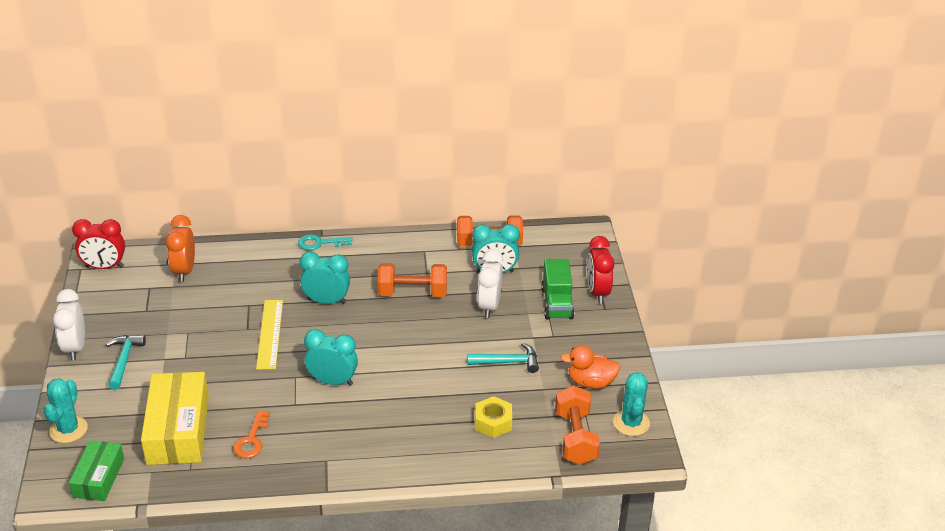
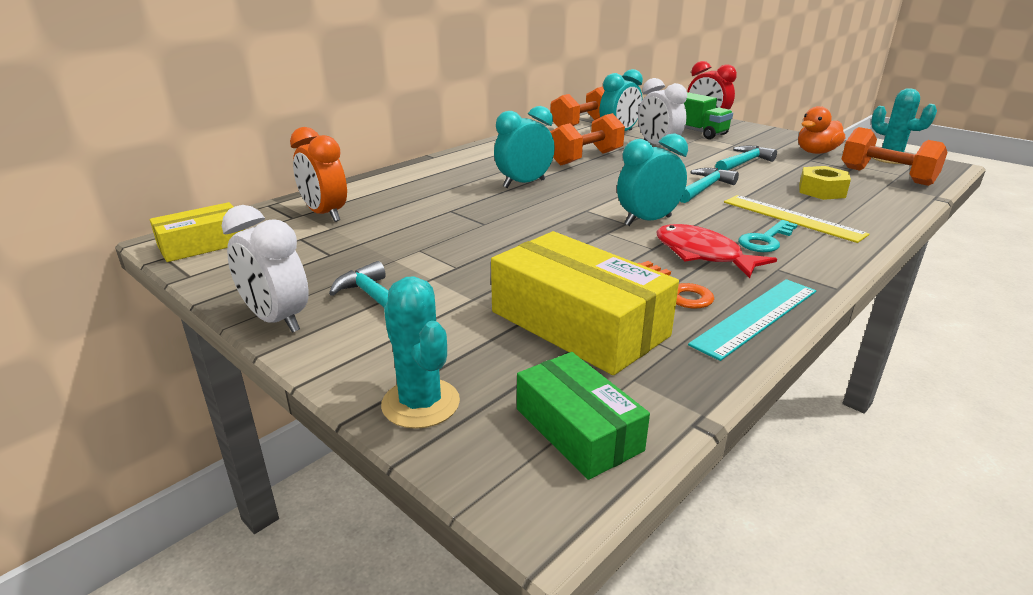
camera: 40 degrees left, 10 degrees down
red clock [72,219,125,269] -> yellow box [150,202,245,262]
yellow ruler [256,300,283,370] -> yellow ruler moved to [724,195,869,243]
turquoise key [298,234,352,250] -> turquoise key moved to [738,220,798,252]
none -> red fish [656,224,777,278]
none -> turquoise hammer [680,168,739,203]
none -> turquoise ruler [688,279,816,361]

